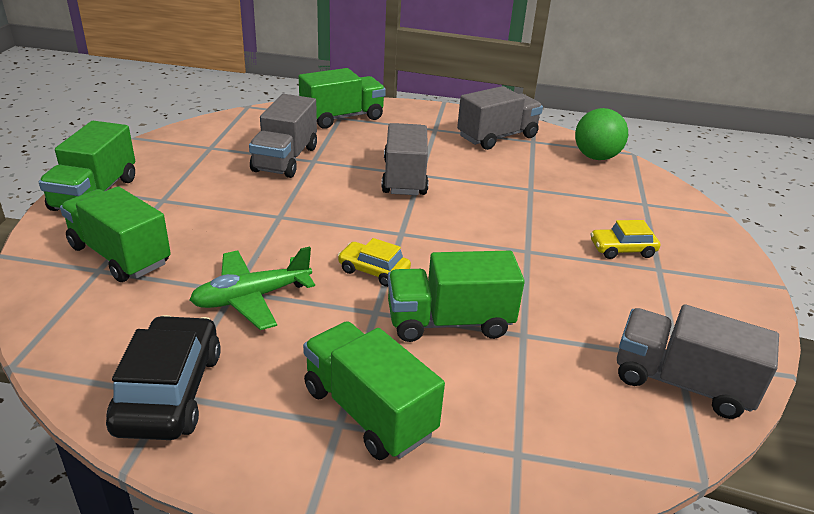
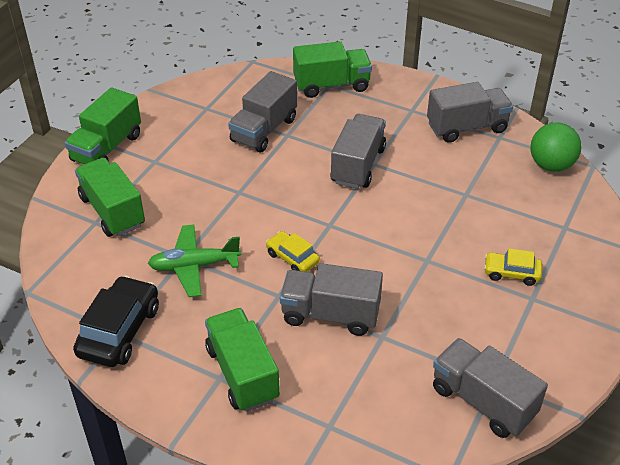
camera: 20 degrees right, 10 degrees up
green truck [388,251,525,342] -> grey truck [280,263,383,336]

